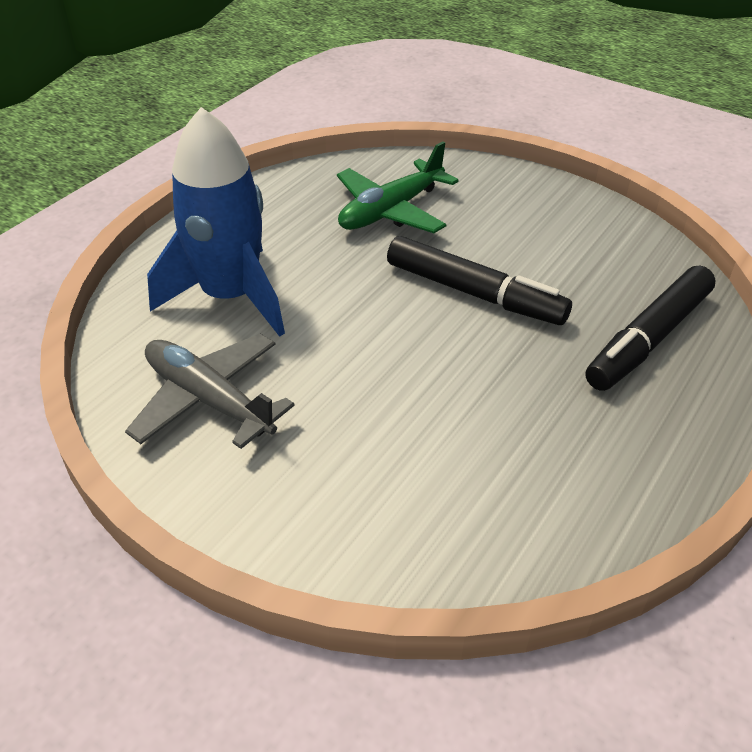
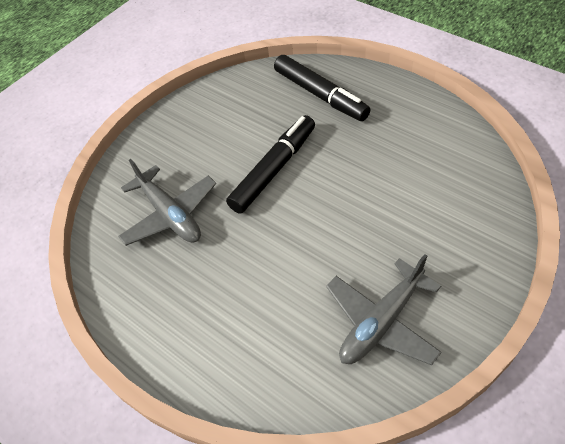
camera: 80 degrees left, 10 degrees up
blue rocket [147,107,285,337] -> none
green plane [337,141,459,233] -> grey plane [118,159,216,246]

